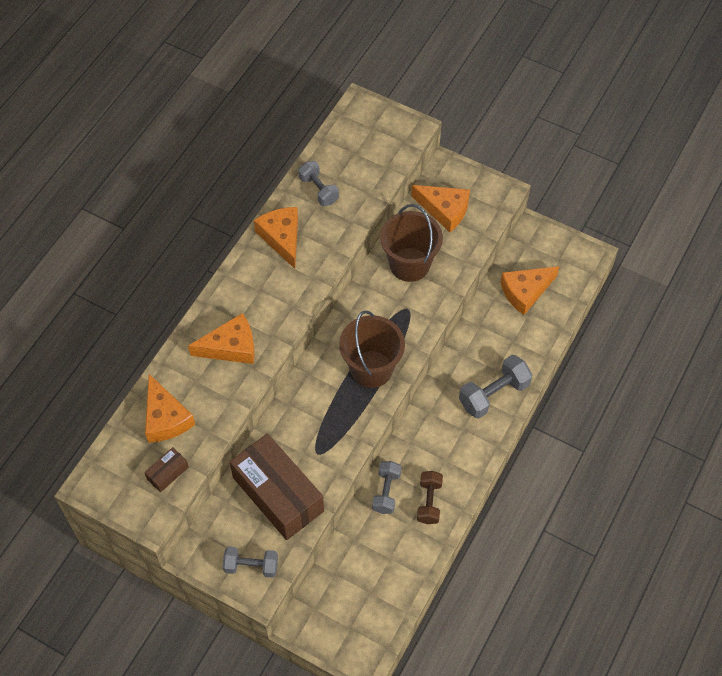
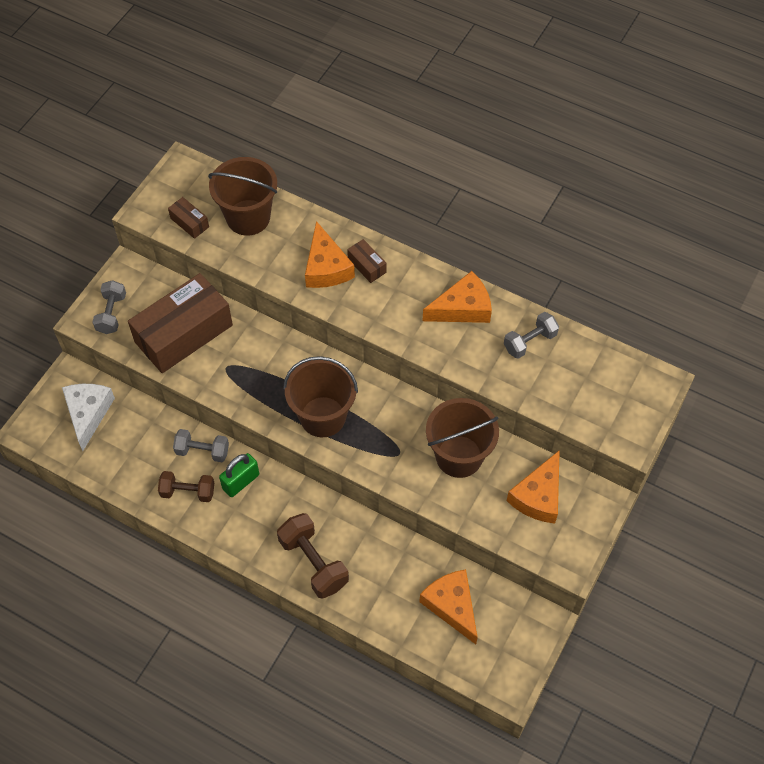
camera: 90 degrees right, 0 degrees up
orange cheese [145,374,195,443] -> brown bucket [208,157,277,236]
grey dumbbell [459,355,533,419] -> brown dumbbell [277,513,349,599]
none -> white cheese [62,384,115,451]
none -> green padlock [219,453,259,497]
none -> brown box [347,239,386,283]

